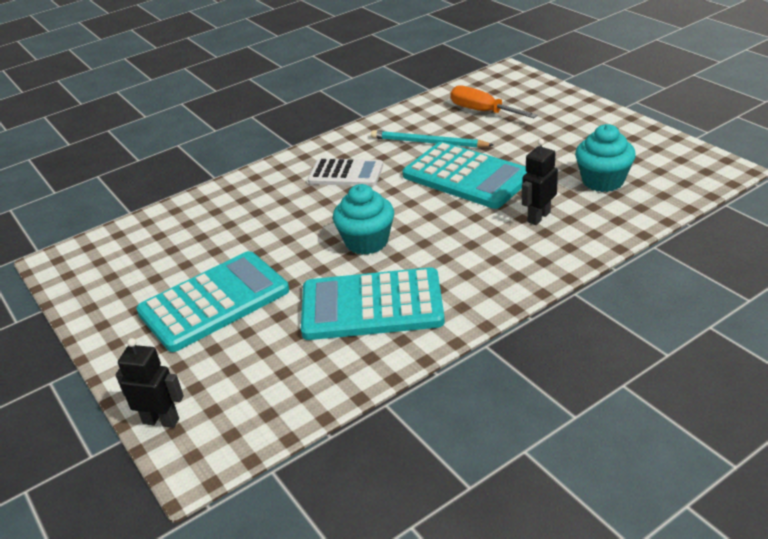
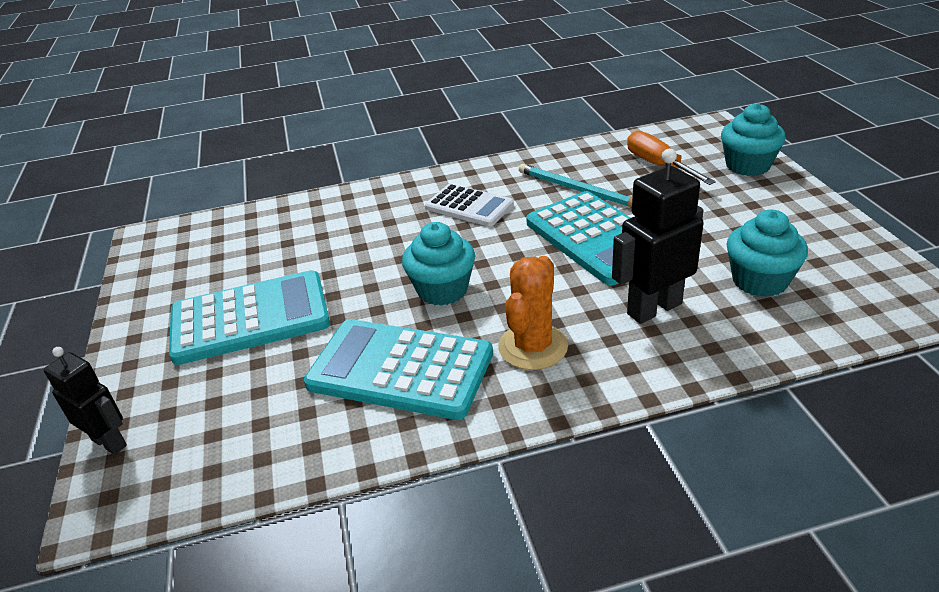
camera: 20 degrees right, 0 degrees up
black robot [522,139,558,225] -> black robot [612,149,704,324], size x1.56
none -> orange cactus [498,256,568,370]
none -> turquoise cupcake [721,103,786,176]

